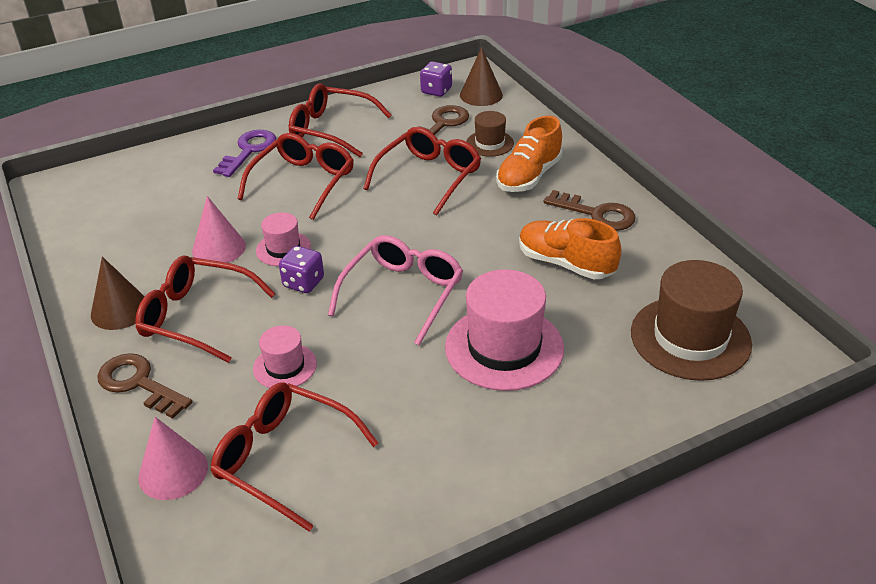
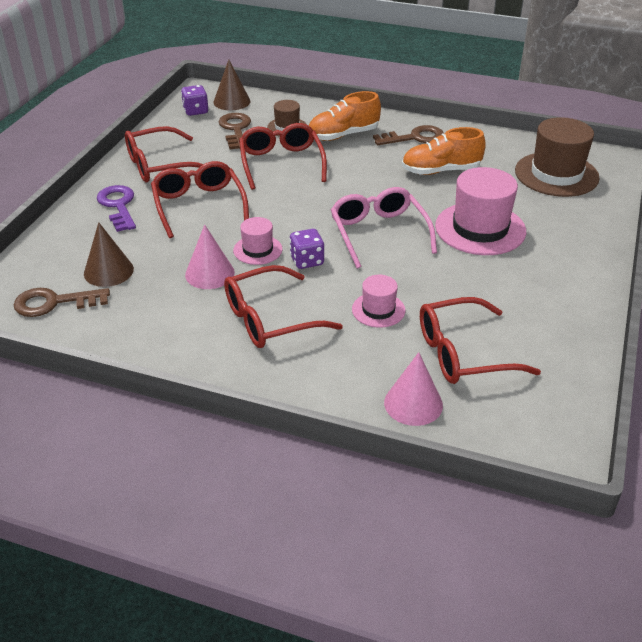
camera: 45 degrees left, 0 degrees up
brown cone [91,257,145,330] -> brown cone moved to [84,222,134,287]
brown key [97,353,192,419] -> brown key moved to [14,288,110,317]
orange shoe [496,116,563,192] -> orange shoe turned 75 degrees clockwise [309,91,381,141]

